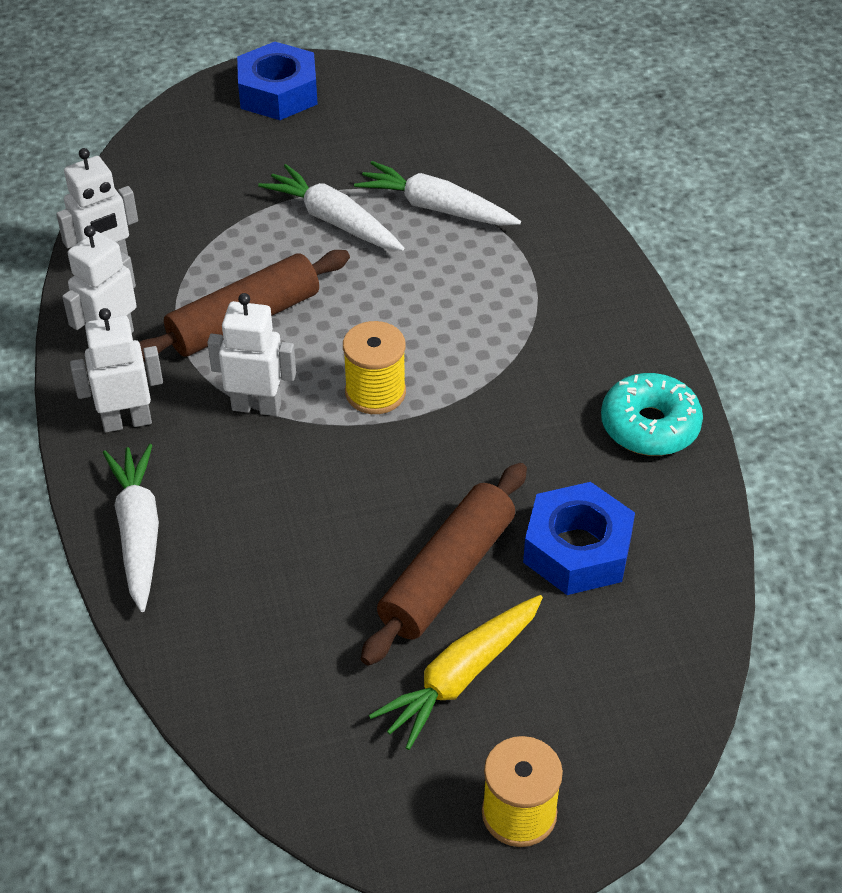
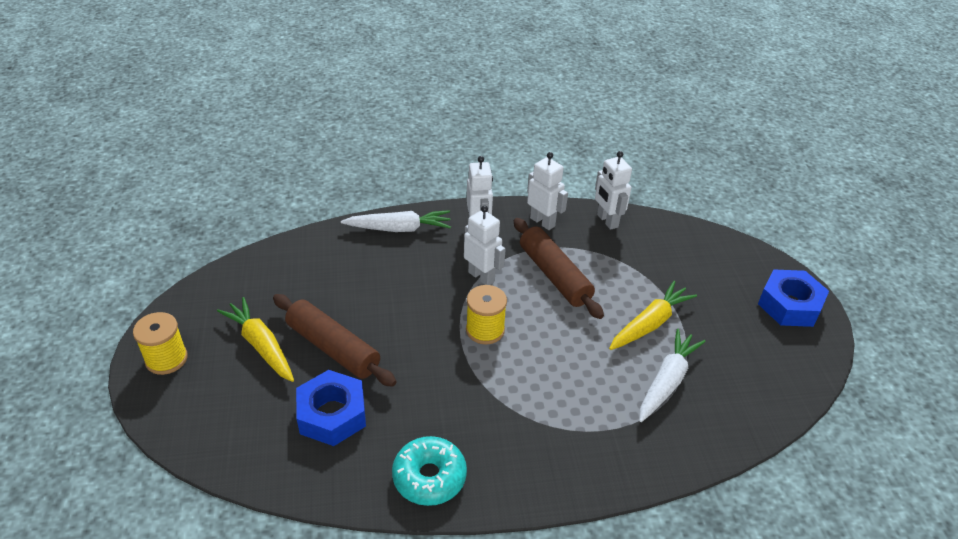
camera: 95 degrees right, 5 degrees down
white robot [207,293,296,416] -> white robot turned 60 degrees counterclockwise [464,205,505,285]
white carrot [258,164,404,251] -> yellow carrot [609,281,697,350]

